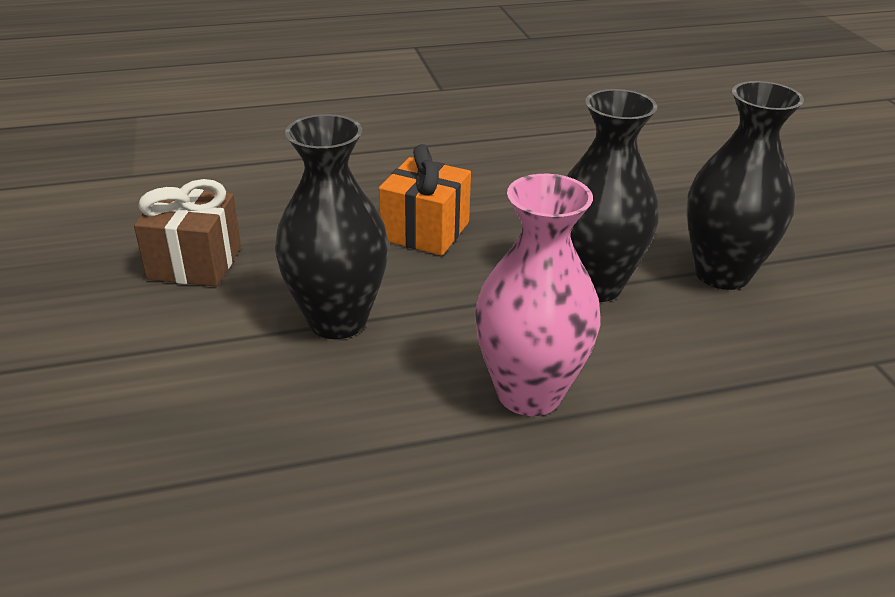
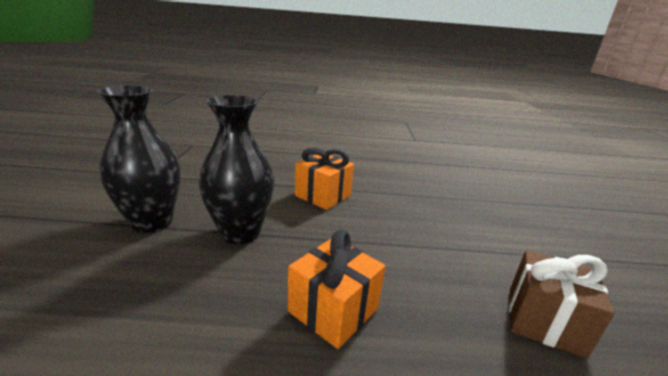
camera: 165 degrees left, 10 degrees down
black vase [275,114,389,339] -> none
pink vase [475,174,600,416] -> orange gift [295,148,354,210]

